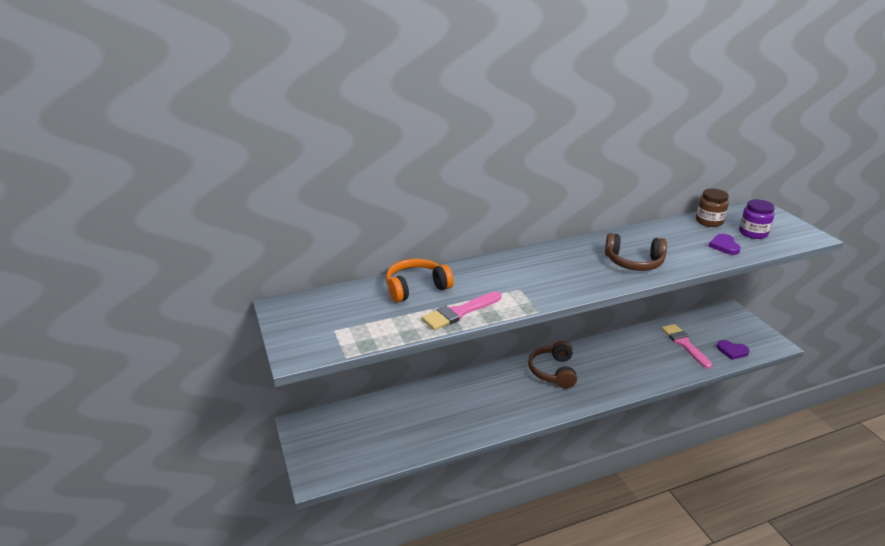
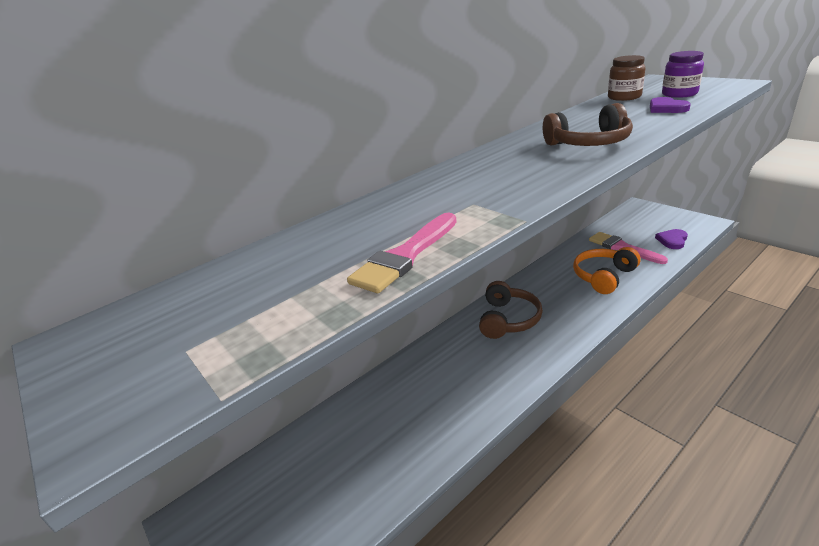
camera: 15 degrees left, 0 degrees up
orange headphones [386,259,454,302] -> orange headphones moved to [573,247,641,294]
brown headphones [528,341,577,389] -> brown headphones turned 150 degrees counterclockwise [479,281,543,339]
purple heart [717,340,750,360] -> purple heart turned 120 degrees clockwise [655,229,688,249]

